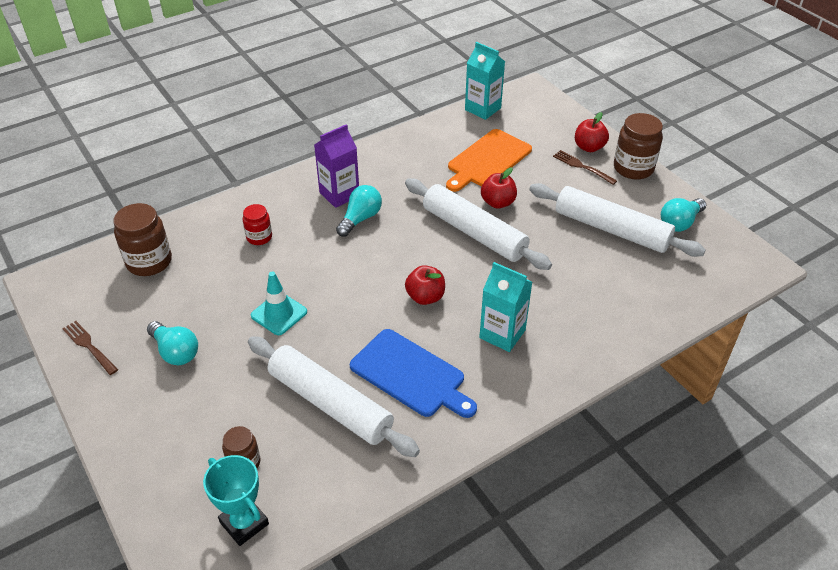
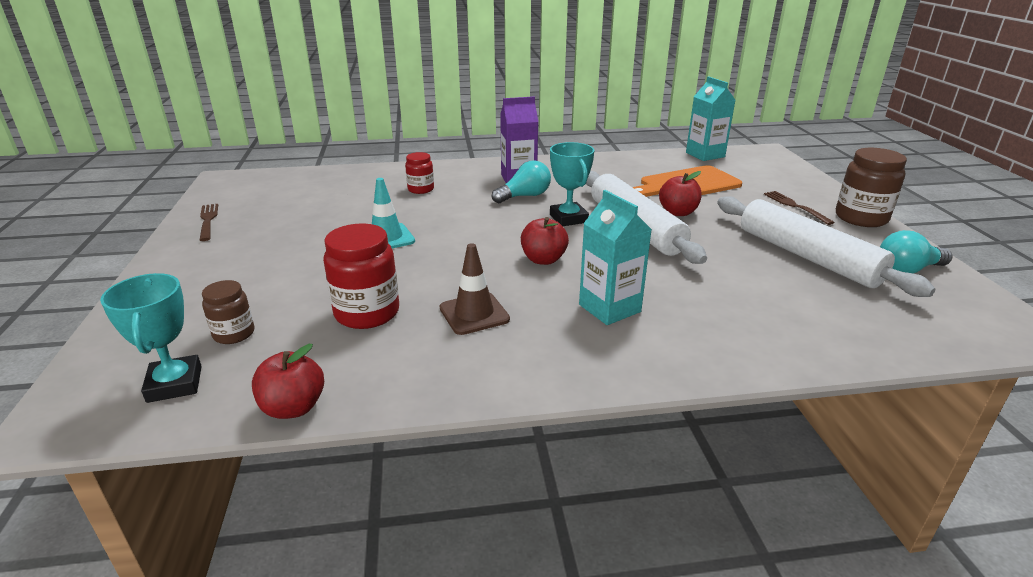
camera: 25 degrees right, 15 degrees down
brown jar [113,203,172,276] -> none
turquoise light bulb [147,321,198,365] -> none
white rolling pin [248,336,420,457] -> red jar [323,223,399,329]
blue cutting board [350,329,477,418] -> brown traffic cone [440,243,510,335]
red apple [575,112,609,152] -> red apple moved to [252,344,324,419]
none -> turquoise trophy [550,142,594,226]

